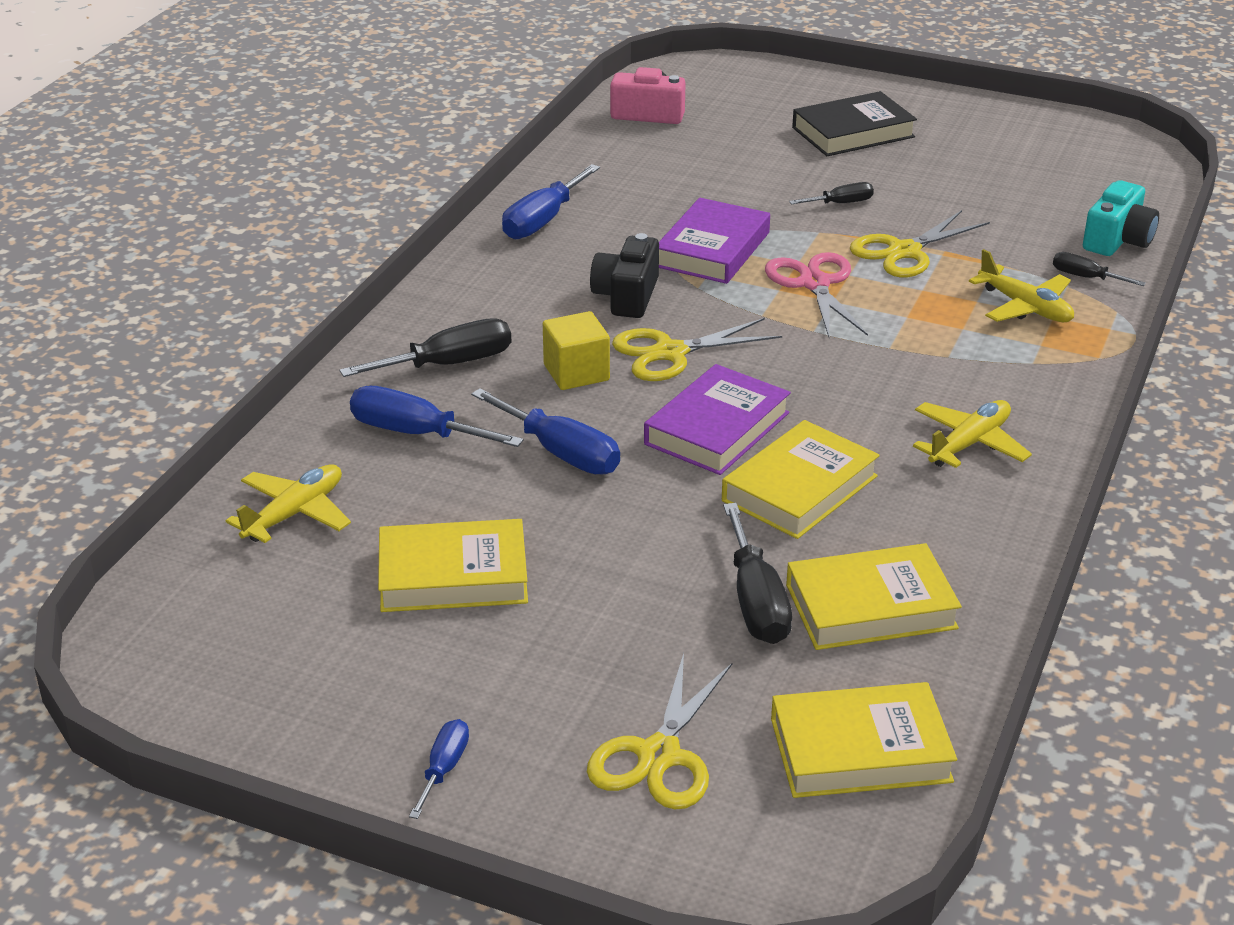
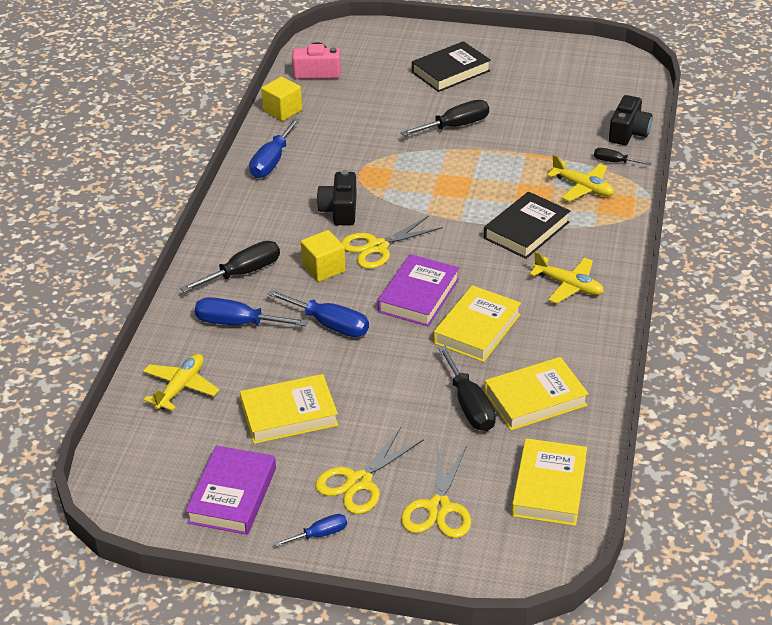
camera: 10 degrees left, 5 degrees up
blue screwdriver [409,719,469,819] -> blue screwdriver turned 60 degrees clockwise [274,514,347,547]
purple book [659,198,770,284] -> purple book moved to [185,445,276,535]
pink scissors [765,252,868,337] -> none
yellow book [771,682,957,798] -> yellow book turned 60 degrees counterclockwise [512,438,587,526]
black screwdriver [789,182,874,204] -> black screwdriver [400,100,489,136], size x1.75
yellow scissors [850,210,990,278] -> yellow scissors moved to [315,427,424,514]
yellow plane [913,400,1032,468] -> yellow plane turned 90 degrees clockwise [529,251,604,304]
turquoise camera [1083,180,1159,256] -> black camera [609,95,653,145]
none -> yellow cube [261,77,302,121]
none -> black book [484,192,570,259]

